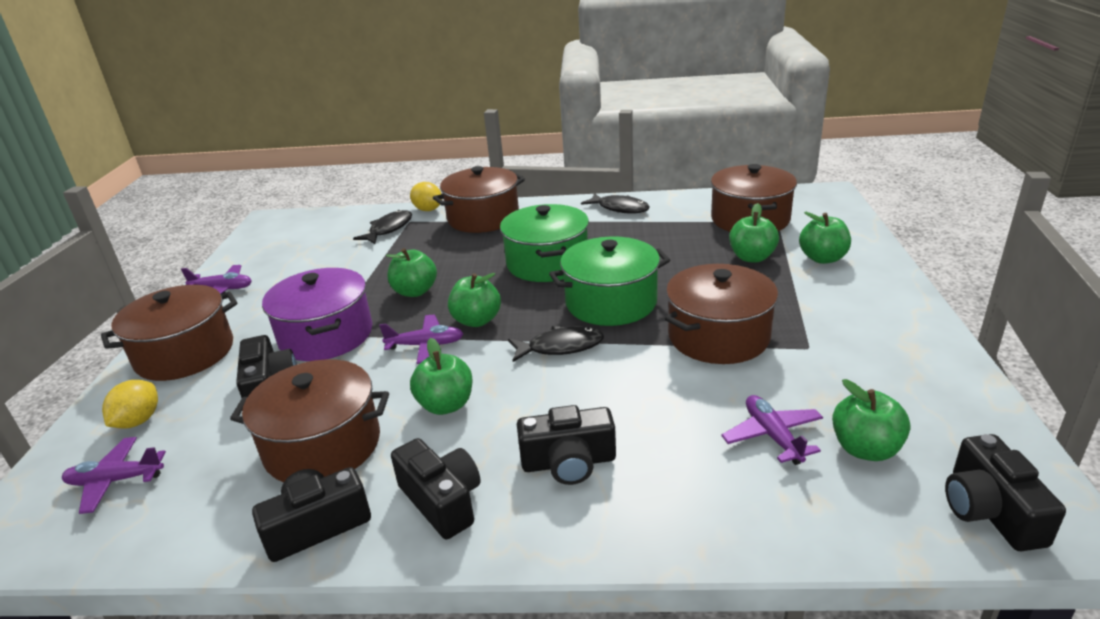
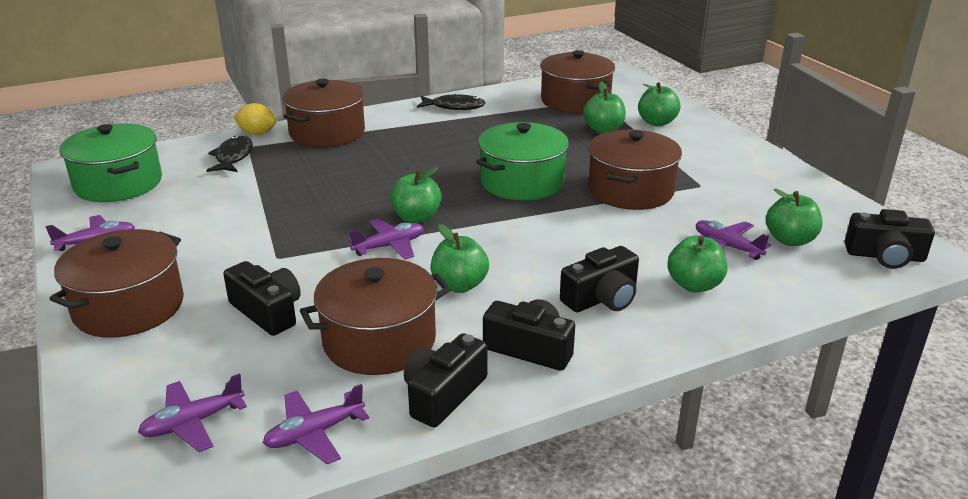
camera: 30 degrees left, 0 degrees up
yellow lemon [102,380,158,428] -> none
purple pot [262,268,372,361] -> none
green apple [386,248,437,297] -> green apple moved to [667,235,727,292]
green pot [500,204,589,282] -> green pot moved to [59,123,162,202]
black fish [508,326,604,362] -> none
black camera [945,434,1066,551] -> black camera turned 45 degrees counterclockwise [845,209,935,269]
none -> purple plane [263,384,369,465]

